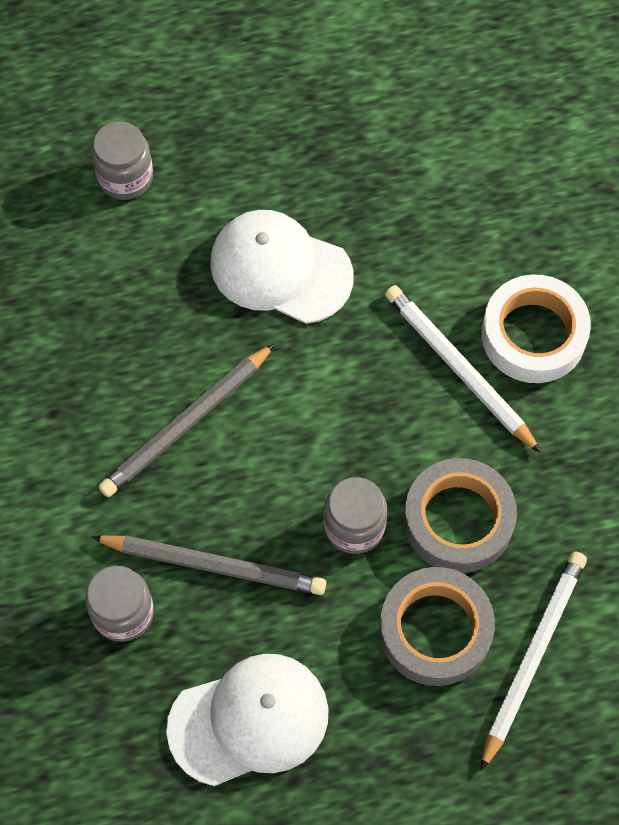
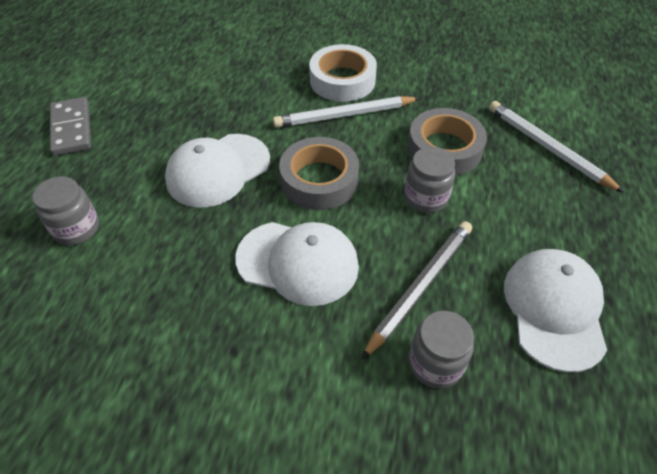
camera: 65 degrees left, 15 degrees down
grey pencil [98,344,275,497] -> white cap [235,222,359,306]
grey tape [379,567,495,686] -> grey tape moved to [279,137,359,210]
none -> grey domino [50,97,91,156]

